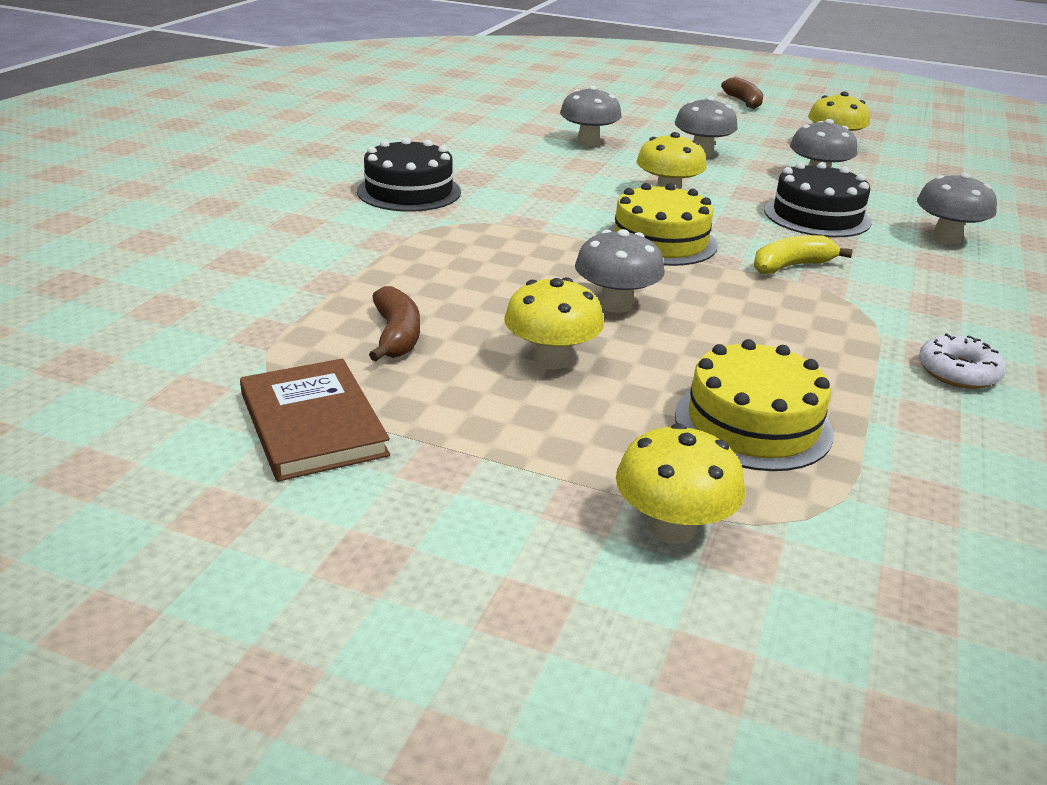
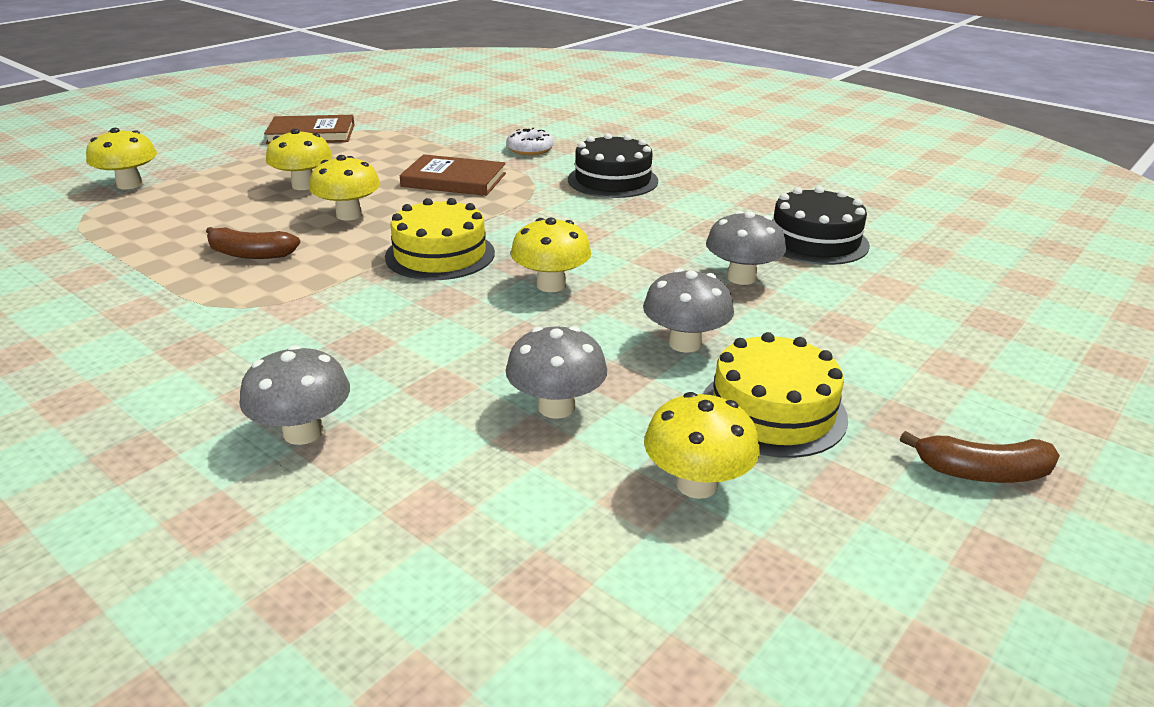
camera: 110 degrees right, 0 degrees up
brown banana [369,286,420,361] -> brown banana moved to [206,227,300,259]
grey mushroom [575,229,665,313] -> yellow mushroom [309,155,380,221]
yellow cake [675,339,833,471] -> yellow cake moved to [703,332,848,458]
yellow banana [754,235,853,274] -> none
black cake [764,162,872,237] -> black cake moved to [773,186,870,265]
white donut [919,333,1006,389] -> white donut moved to [506,128,554,155]
none -> brown book [400,154,506,196]

